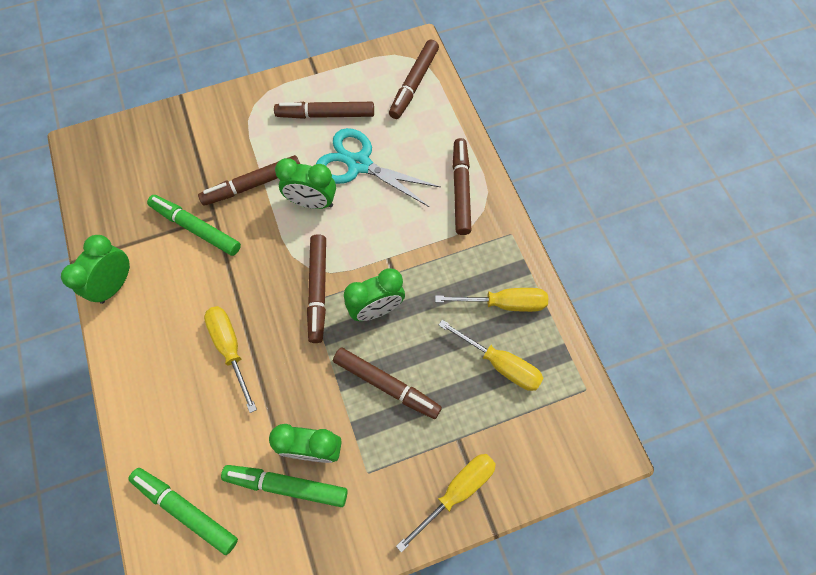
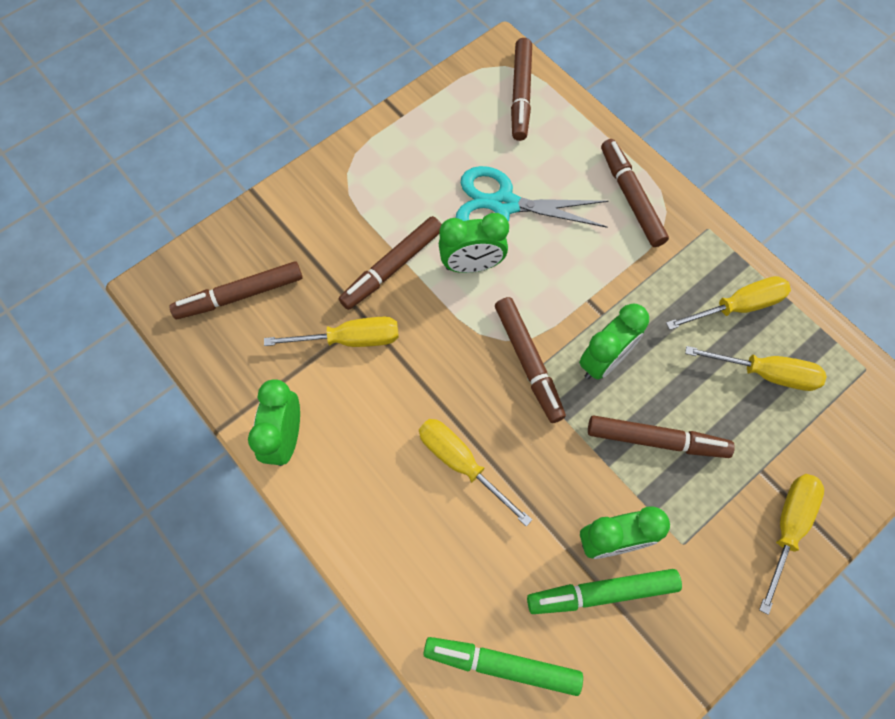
camera: 20 degrees left, 0 degrees up
green marker [147,195,241,256] -> yellow screwdriver [264,317,399,347]
brown marker [274,102,374,119] -> brown marker moved to [169,261,303,319]

